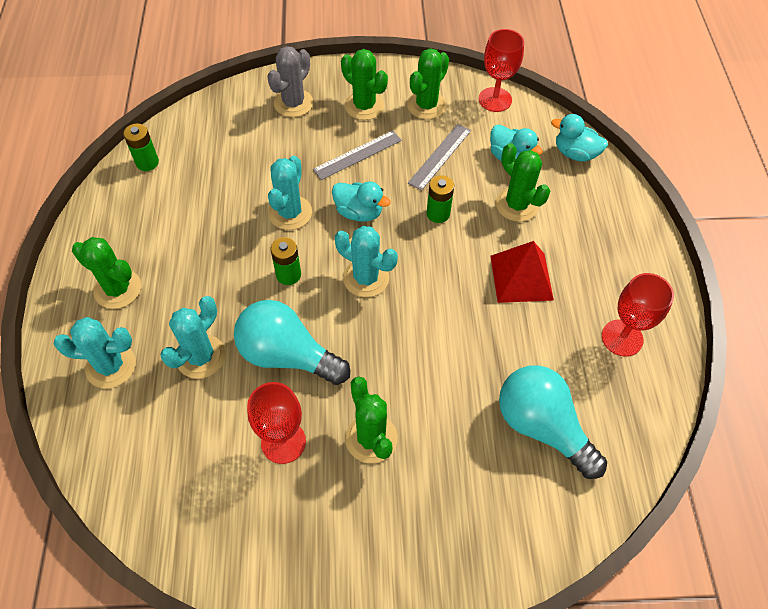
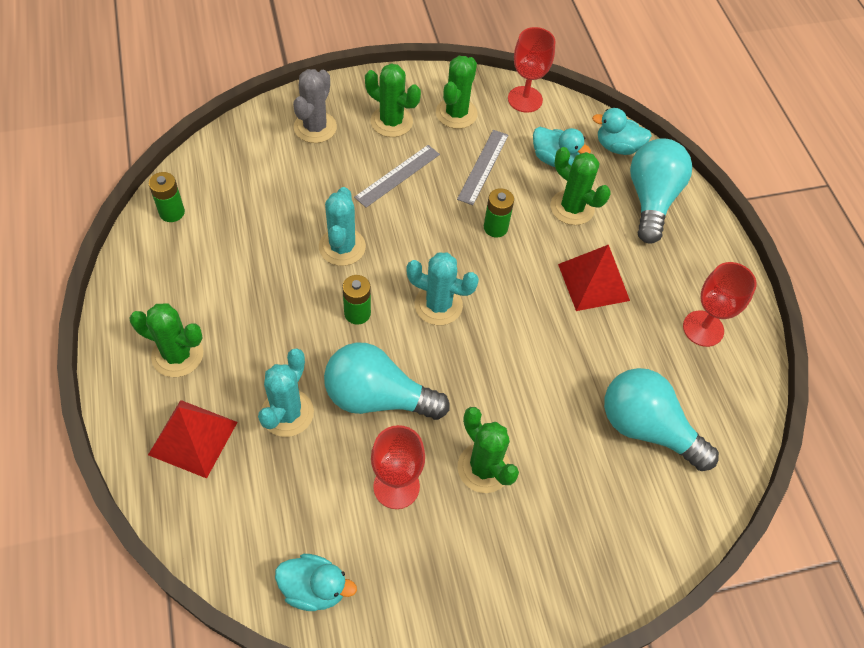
camera: 15 degrees left, 0 degrees up
turquoise cactus [54,317,136,388] -> red pyramid [148,400,237,479]
turquoise duck [332,182,391,222] -> turquoise duck moved to [275,554,357,611]
none -> turquoise light bulb [630,138,692,244]

